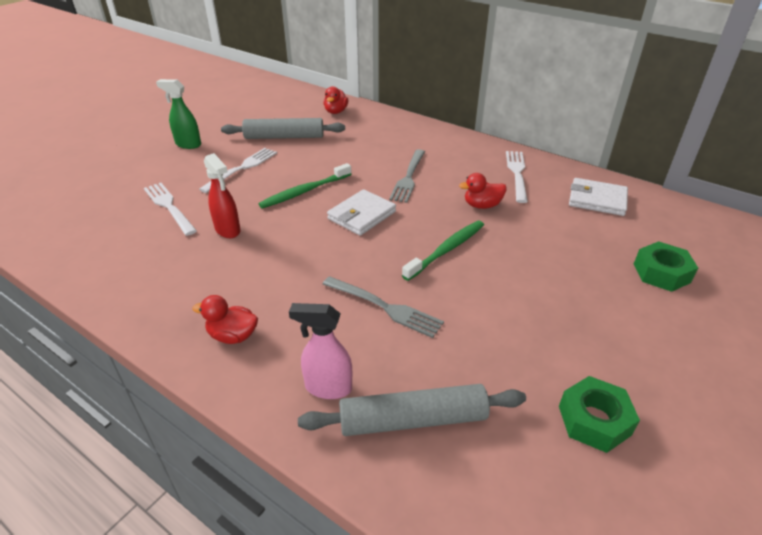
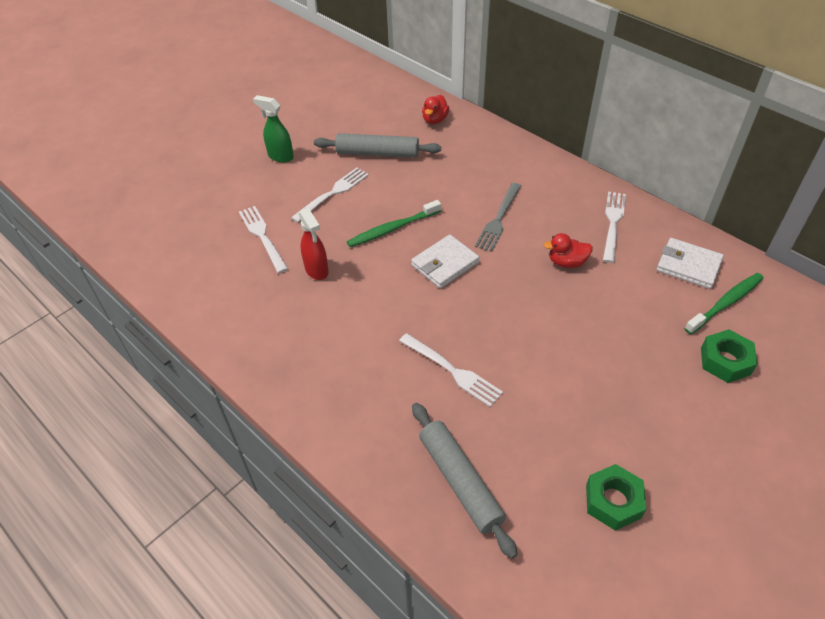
camera: 10 degrees right, 10 degrees up
red duck [192,295,258,344] -> none
pink spray bottle [289,303,352,399] -> none
grey rolling pin [298,384,526,436] -> grey rolling pin turned 60 degrees clockwise [412,403,518,558]
grey fork [323,276,444,338] -> white fork [399,333,503,407]
green toothbrush [402,221,484,281] -> green toothbrush moved to [684,273,764,334]

